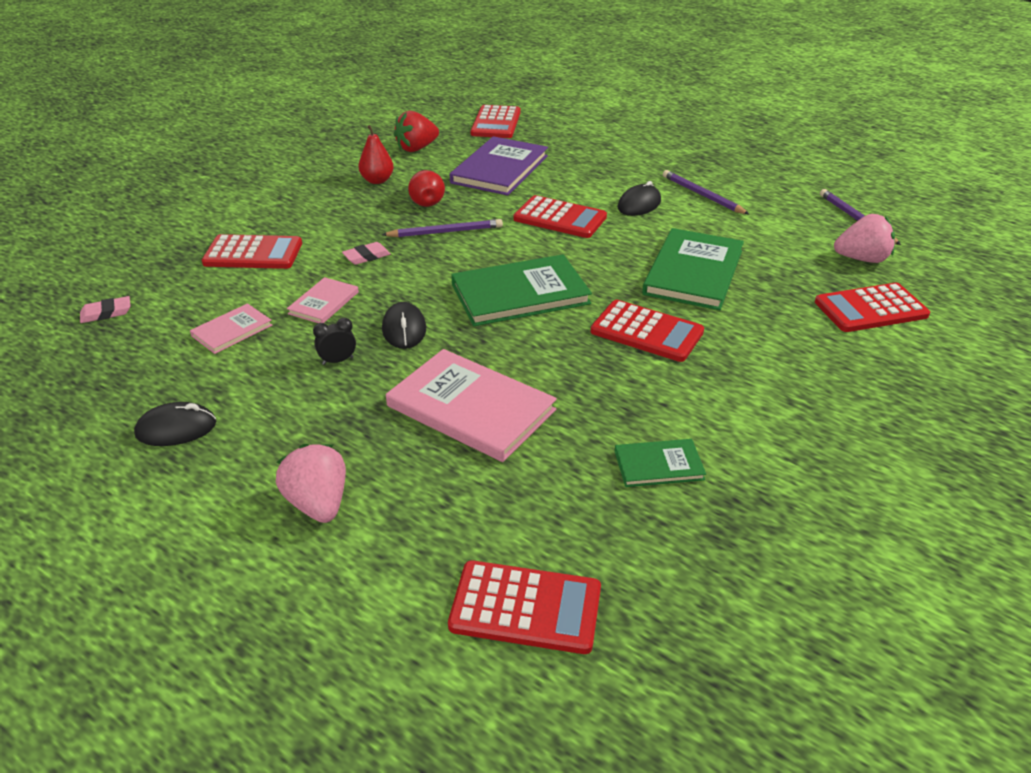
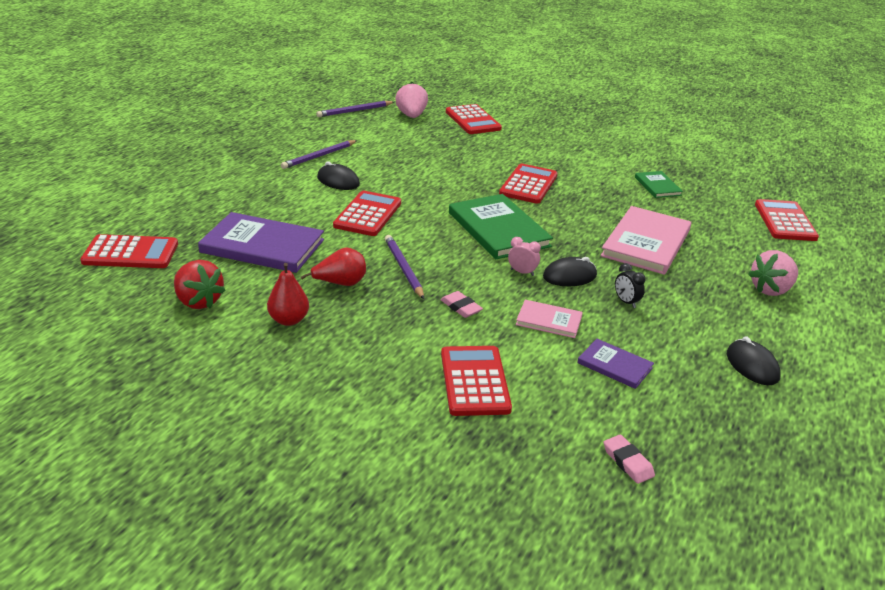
camera: 100 degrees left, 5 degrees down
pink book [190,303,272,354] -> purple book [577,339,654,389]
green book [642,228,744,310] -> none
none -> pink clock [508,237,541,276]

